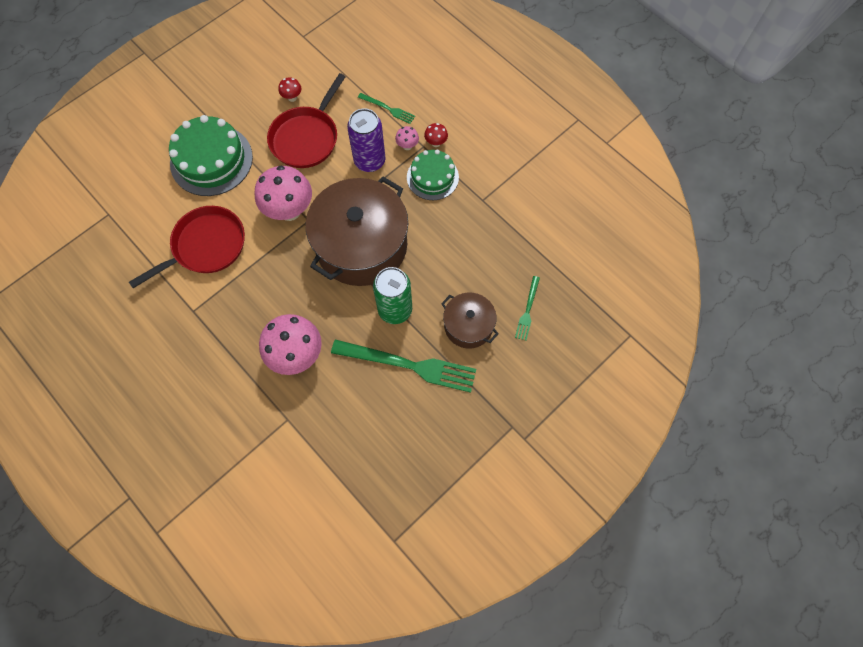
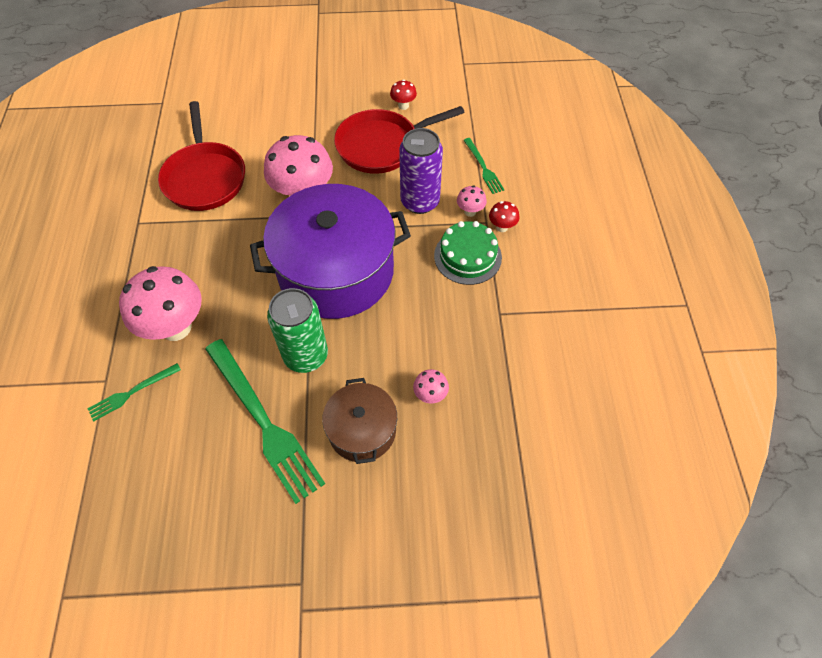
camera: 40 degrees right, 10 degrees down
red pan [129,206,245,288] -> red pan turned 75 degrees clockwise [158,101,245,211]
green cake [169,115,253,196] -> none
brown pot [306,177,408,286] -> purple pot [250,184,411,319]
green fork [515,276,540,341] -> green fork moved to [87,363,181,421]
none -> pink mushroom [413,369,449,403]

